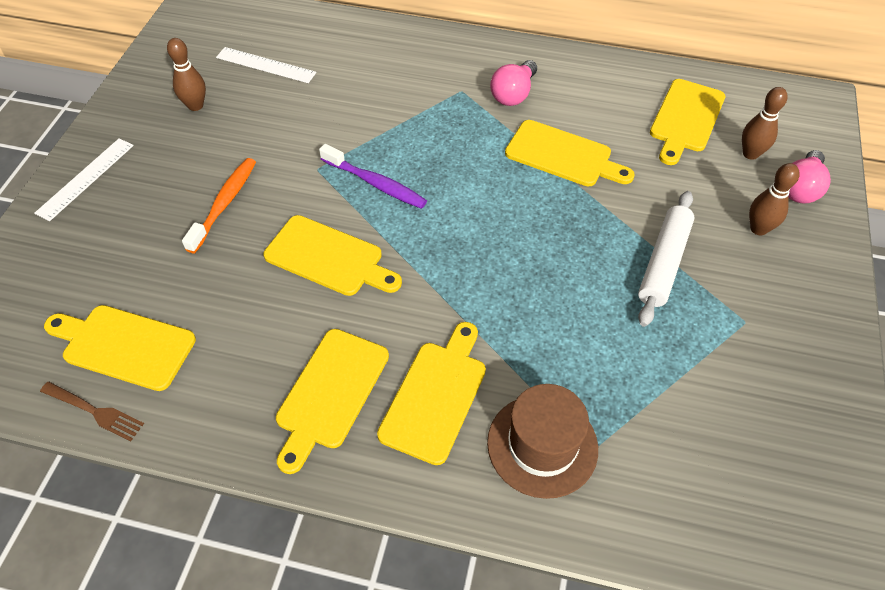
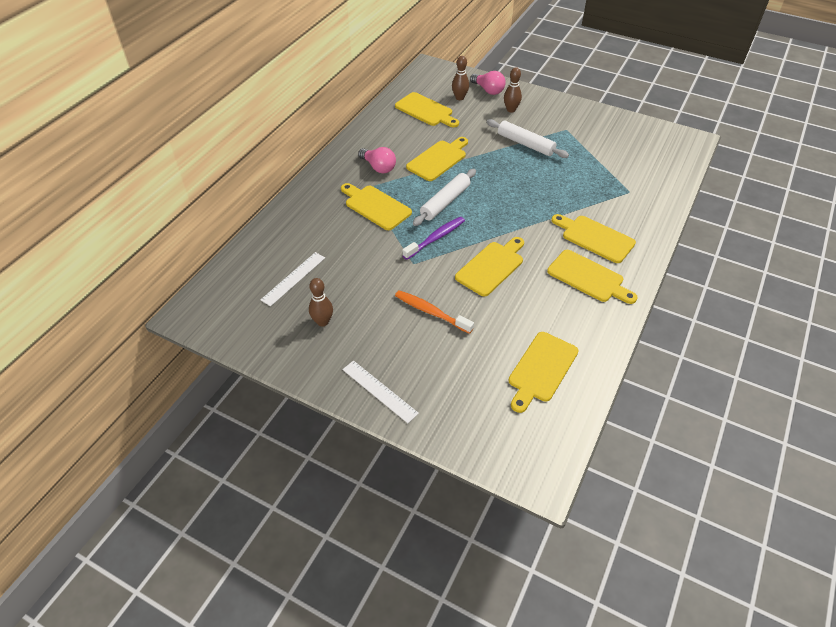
camera: 75 degrees left, 5 degrees down
brown fork [40,382,144,441] -> none
brown hat [487,384,598,499] -> none
none -> yellow cutting board [341,183,412,230]
none -> white rolling pin [413,169,476,226]

